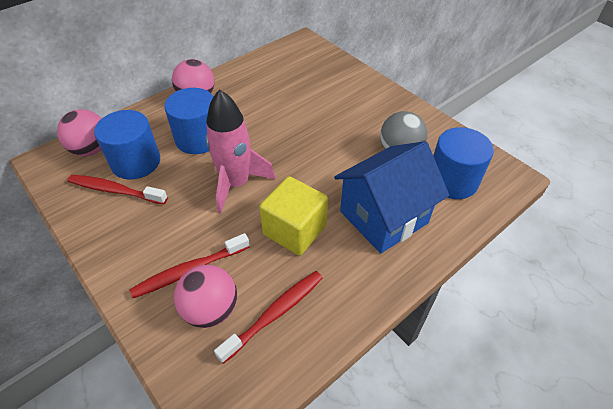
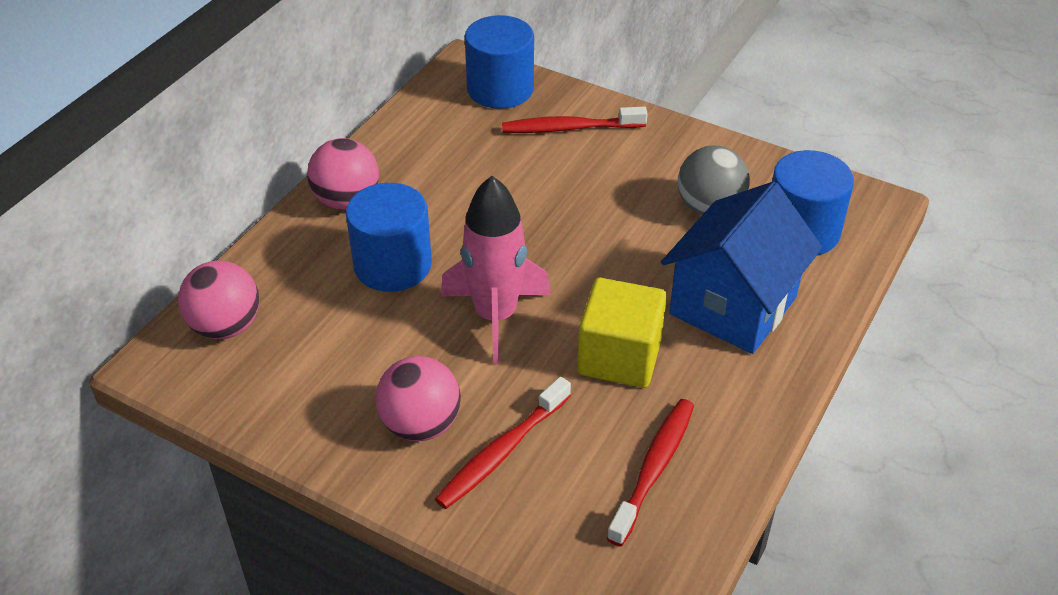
camera: 20 degrees left, 5 degrees down
red toothbrush [68,175,168,204] -> red toothbrush moved to [502,107,648,133]
blue cylinder [94,110,160,179] -> blue cylinder moved to [465,15,534,109]
pink ball [174,265,237,328] -> pink ball moved to [376,356,461,441]

